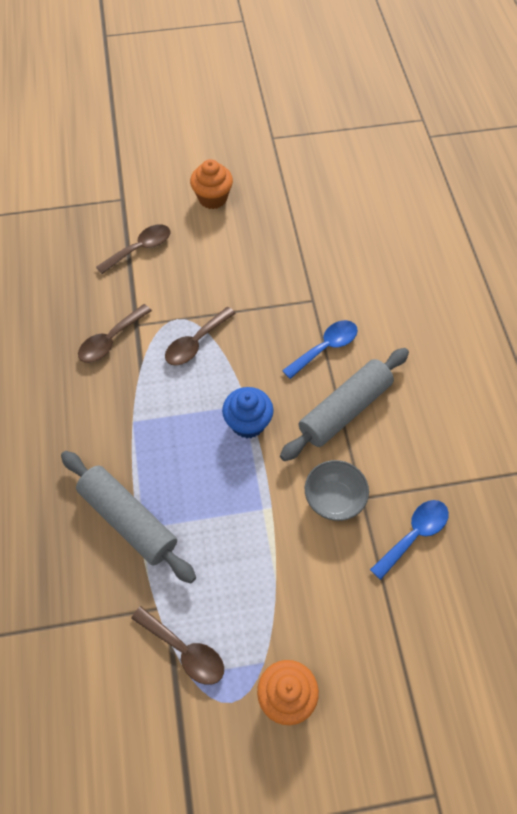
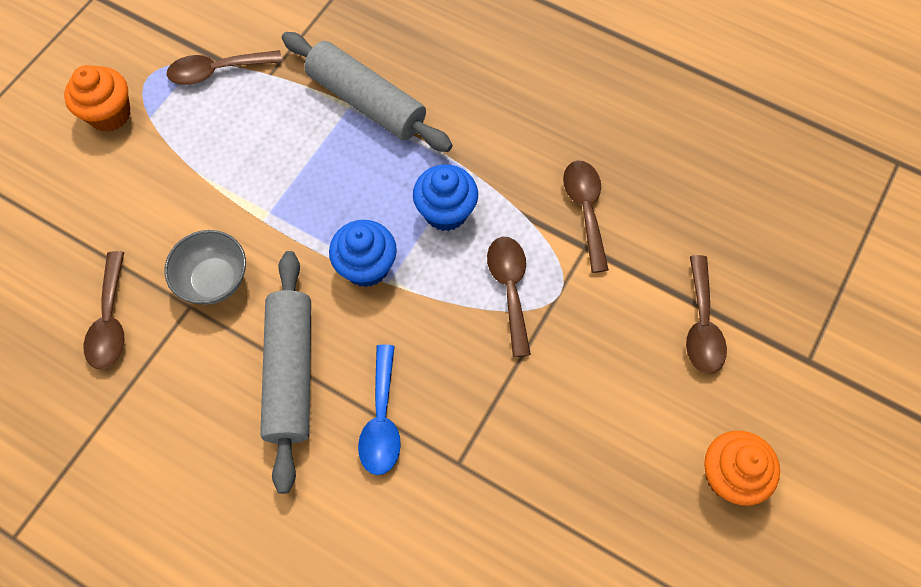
camera: 130 degrees right, 5 degrees up
grey rolling pin [61,451,196,584] -> grey rolling pin turned 45 degrees clockwise [282,32,453,152]
blue spoon [370,500,449,580] -> brown spoon [84,251,124,369]
none -> blue cupcake [413,165,478,231]

